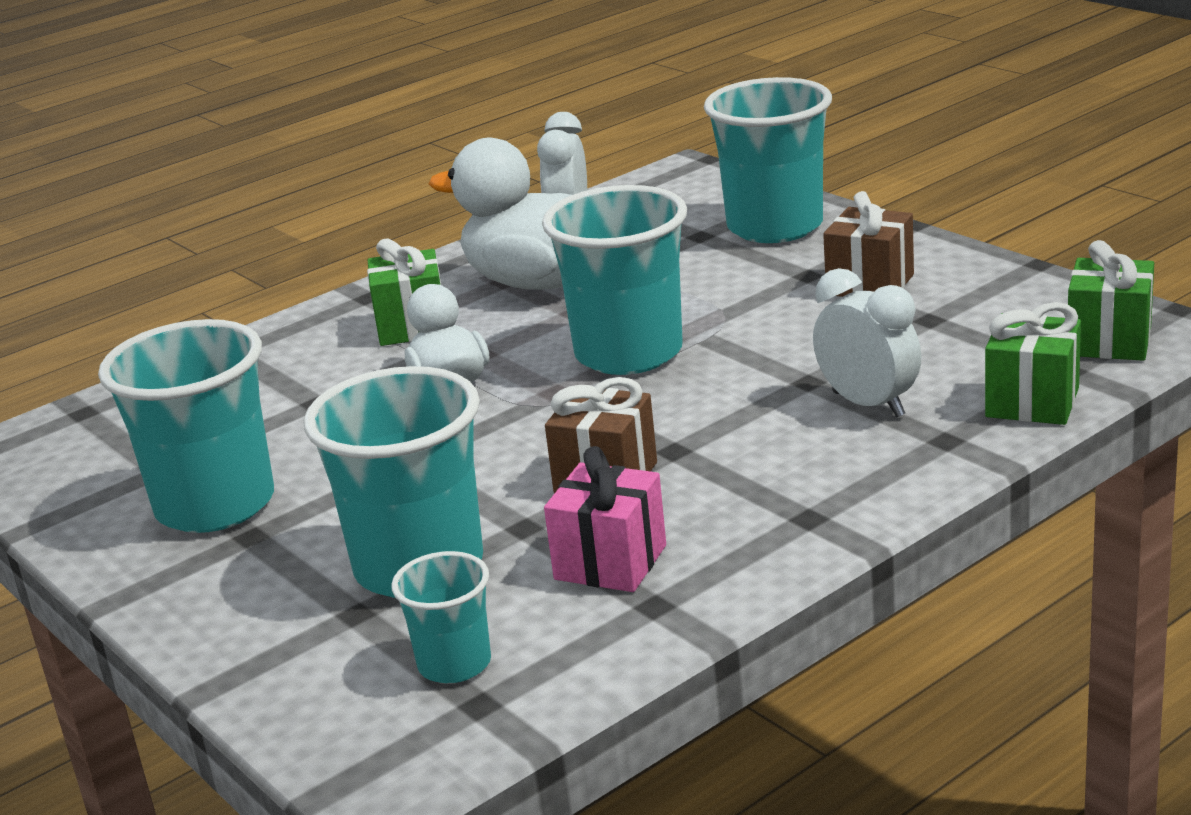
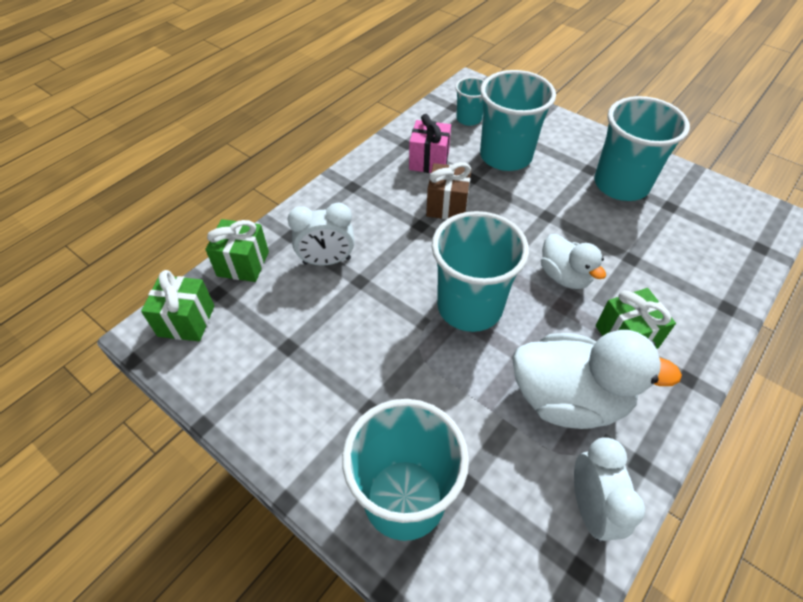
camera: 165 degrees right, 25 degrees up
white clock [813,268,921,417] -> white clock turned 45 degrees counterclockwise [288,203,354,266]
brown gift [823,191,914,297] -> none

